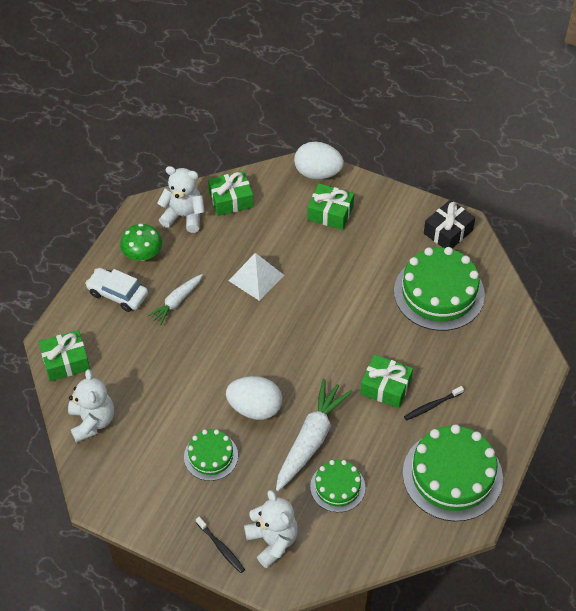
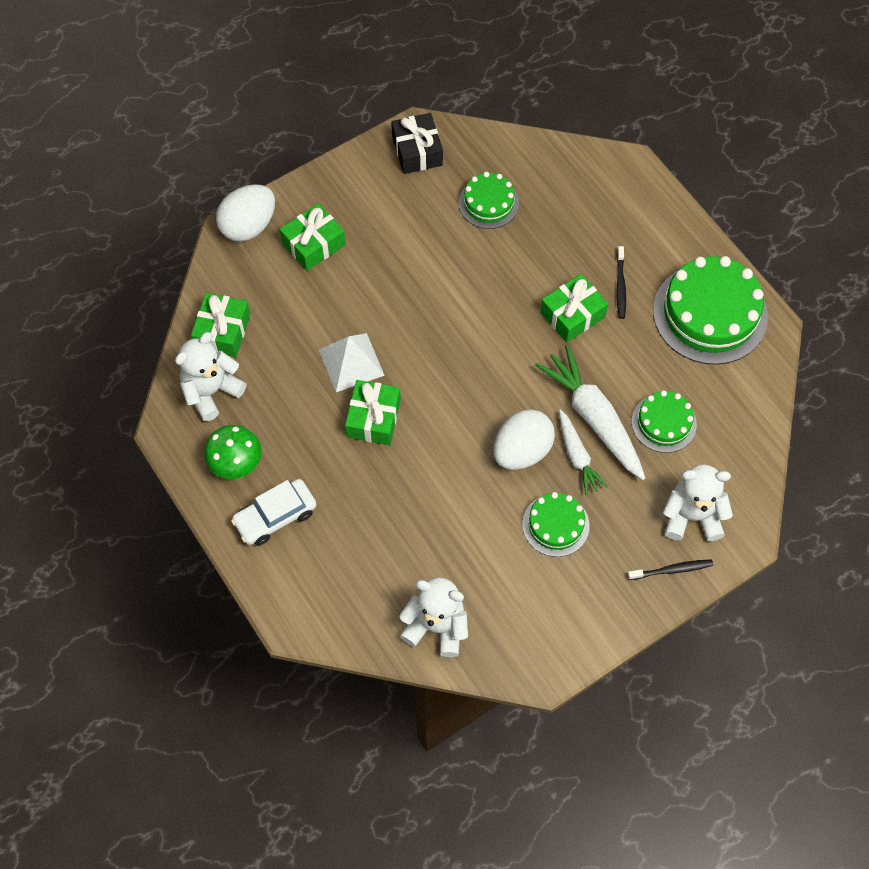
camera: 60 degrees left, 10 degrees up
green gift [39,330,90,381] -> green gift moved to [345,380,401,445]
white carrot [147,274,203,325] -> white carrot moved to [559,409,608,495]
green cake [394,247,485,331] -> green cake [459,172,519,229], size x0.55

